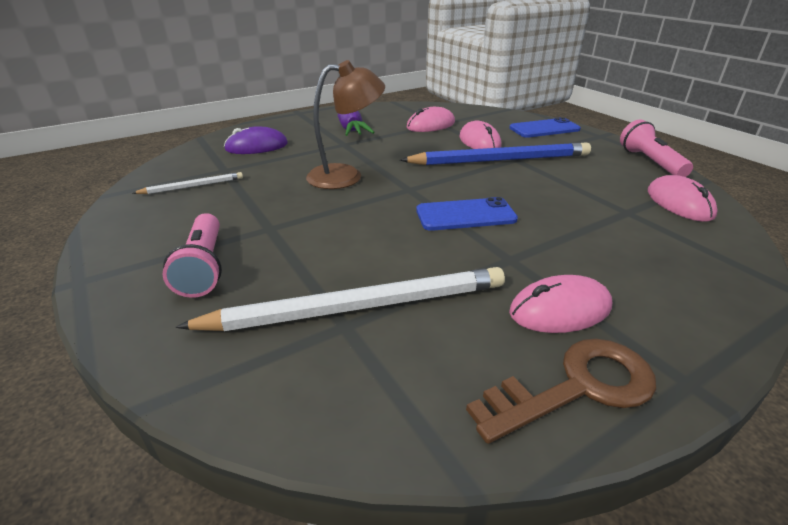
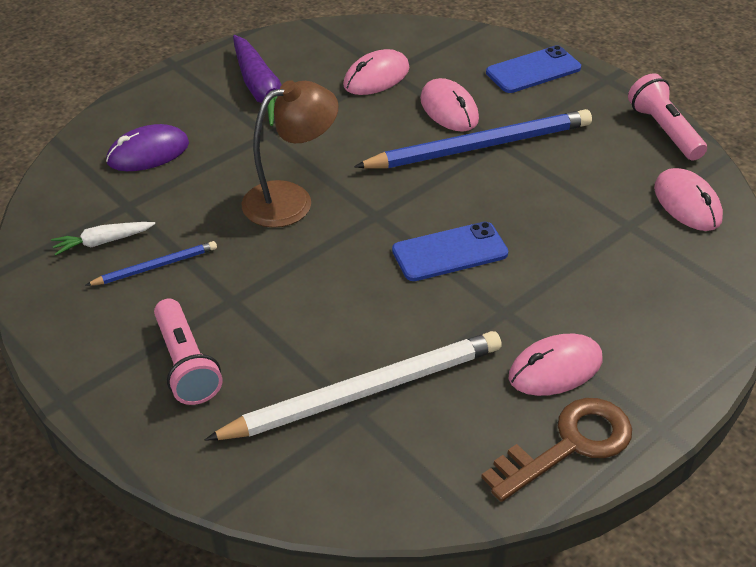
camera: 10 degrees left, 10 degrees up
white pencil [133,172,243,194] -> white carrot [51,222,155,256]
none -> blue pencil [85,241,217,286]

